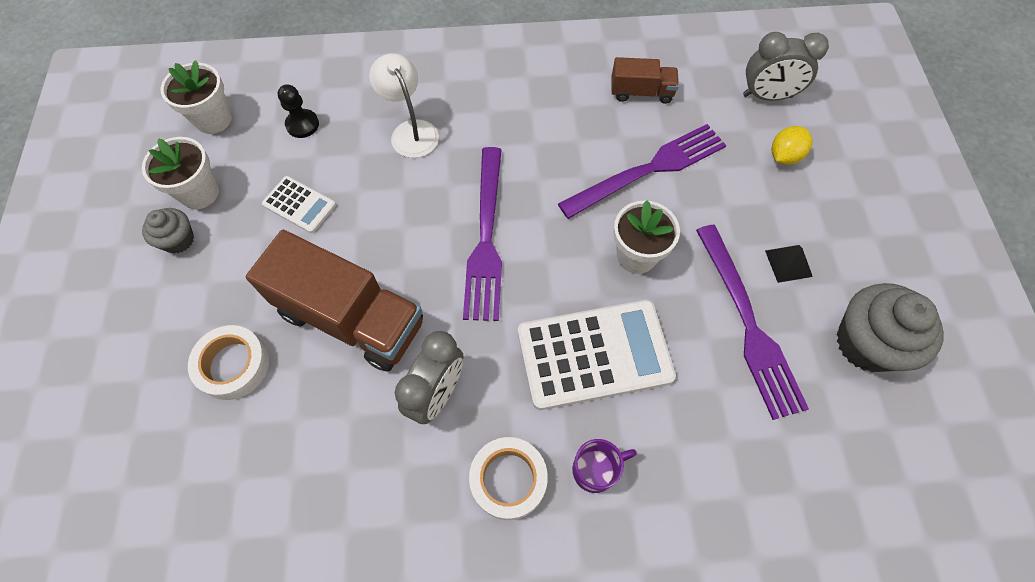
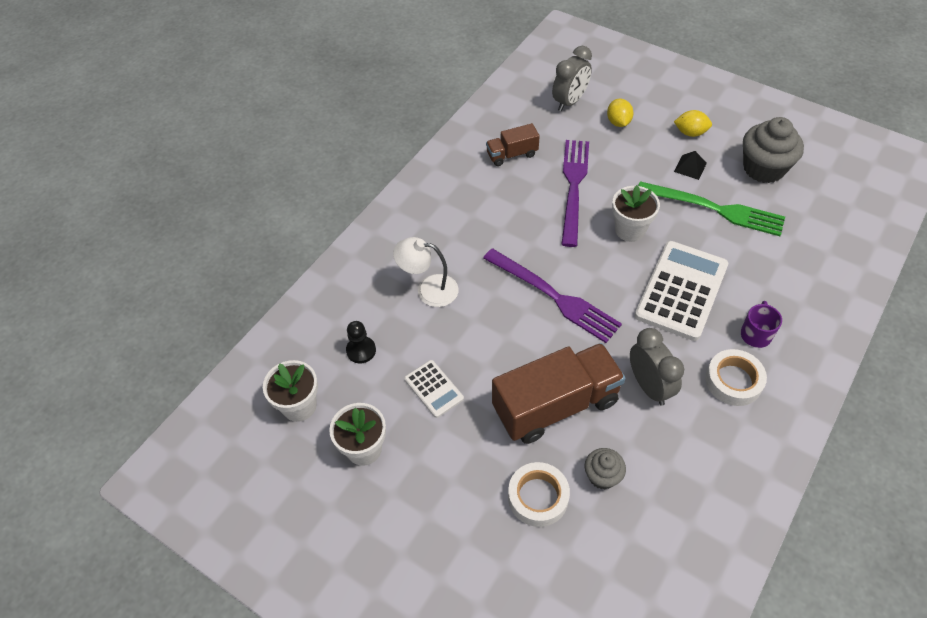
camera: 50 degrees left, 10 degrees down
grey cupcake [142,208,194,254] -> grey cupcake moved to [585,448,626,489]
white calculator [262,176,336,233] -> white calculator turned 75 degrees clockwise [404,360,464,418]
brown truck [612,57,679,104] -> brown truck turned 150 degrees counterclockwise [486,123,540,166]
purple fork [696,225,809,420] -> green fork [638,181,785,236]
none -> yellow lemon [674,110,712,137]

